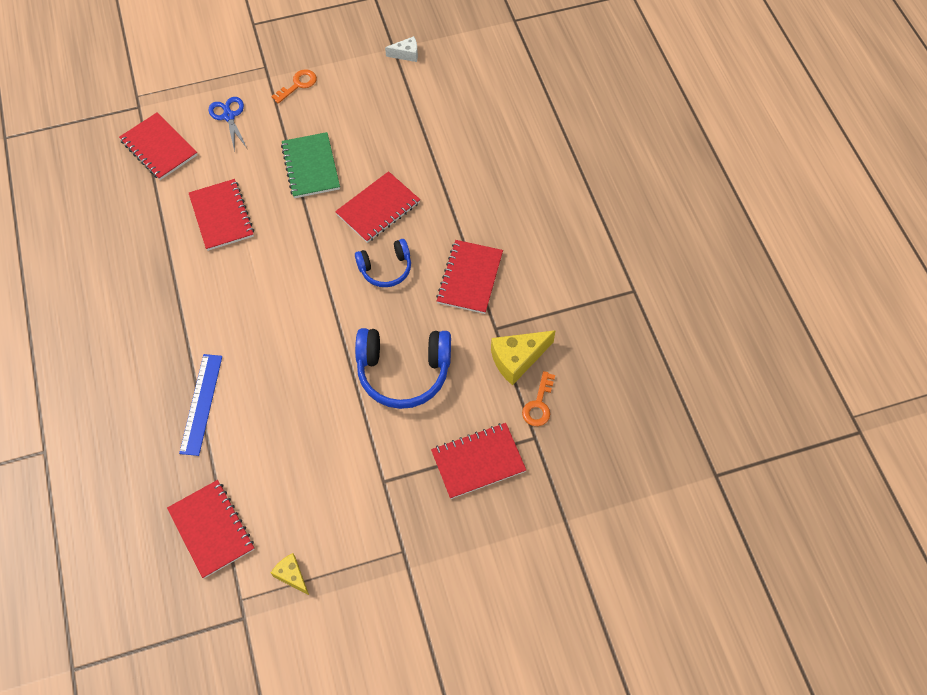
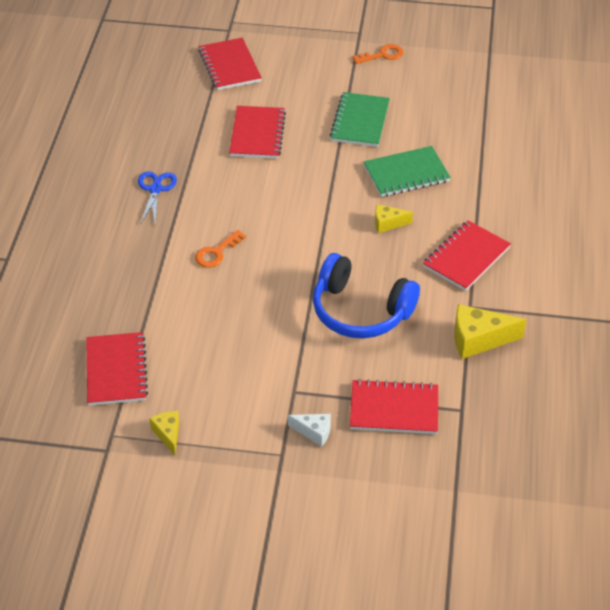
camera: 25 degrees right, 15 degrees down
blue ruler [179,354,222,456] -> none
blue scissors [208,97,247,152] -> blue scissors moved to [138,171,177,223]
red notebook [335,171,420,243] -> green notebook [364,146,451,197]
blue headphones [355,239,411,287] -> yellow cheese [375,204,413,233]
white cheese [385,36,418,62] -> white cheese moved to [288,414,331,447]
orange key [522,371,555,426] -> orange key moved to [195,230,246,268]

